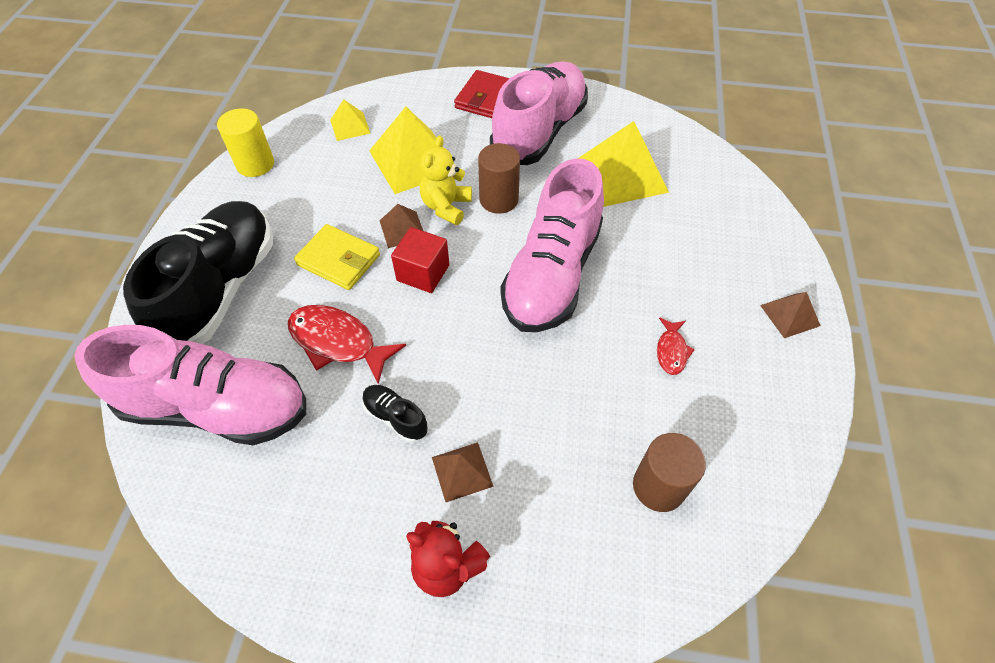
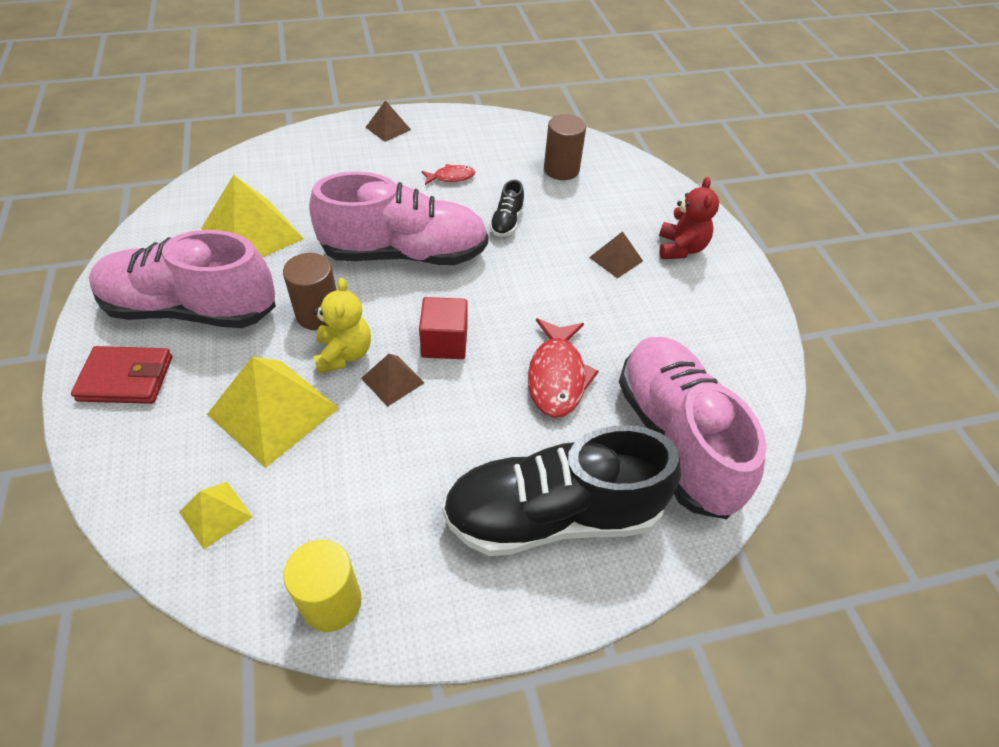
camera: 115 degrees left, 5 degrees down
yellow wallet [294,224,380,290] -> none
black shoe [362,385,428,443] -> black shoe moved to [490,180,525,237]
yellow teddy bear [420,135,472,225] -> yellow teddy bear turned 90 degrees counterclockwise [313,278,371,374]

